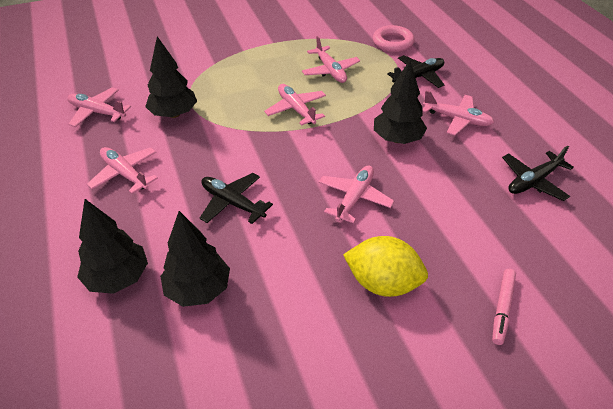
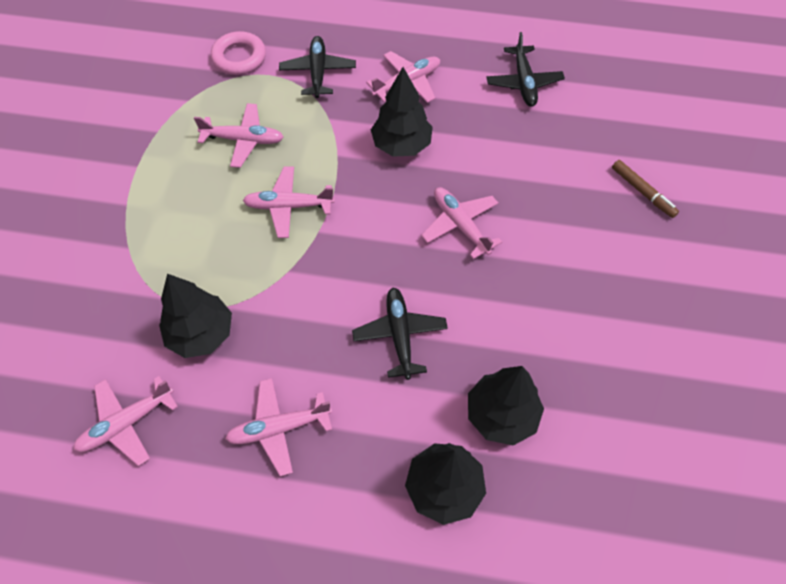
camera: 60 degrees left, 15 degrees up
black plane [200,173,273,224] -> black plane turned 105 degrees clockwise [352,288,448,380]
yellow lemon [343,236,428,297] -> none
pink marker [492,269,516,345] -> brown marker [612,160,679,218]

